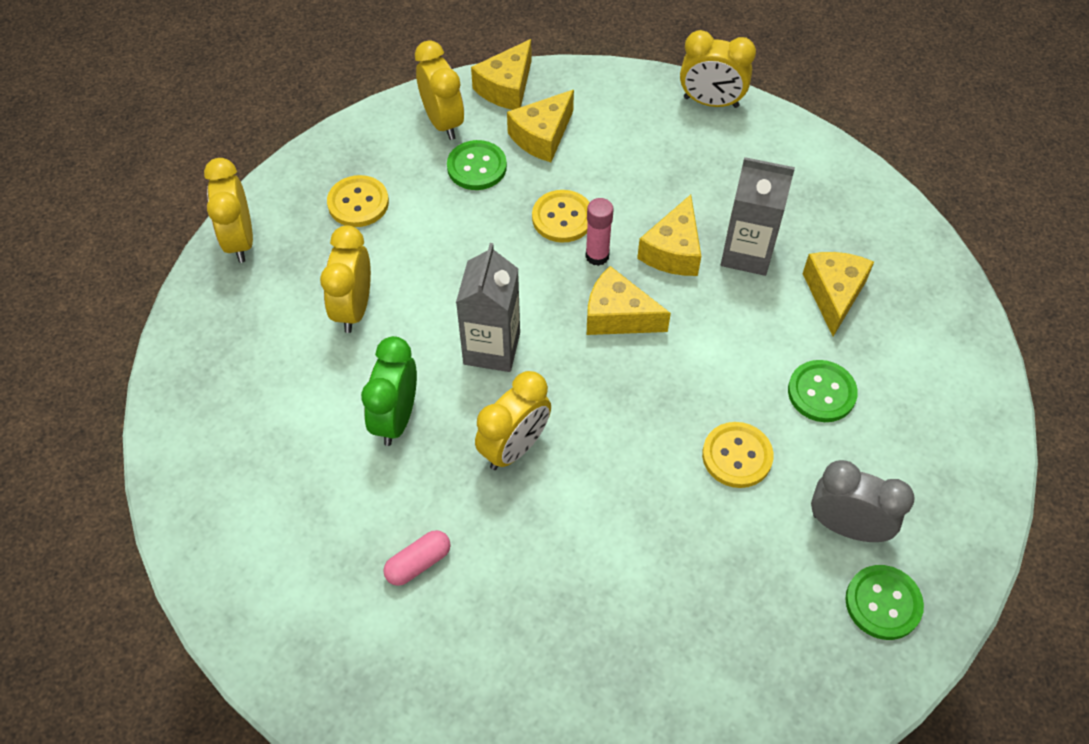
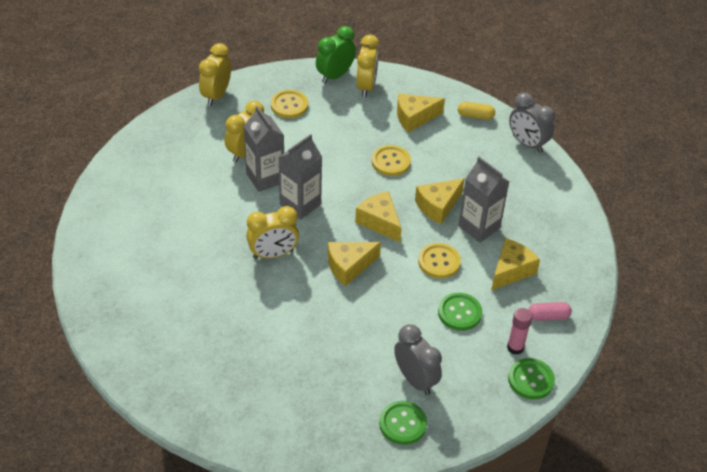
camera: 30 degrees right, 10 degrees down
green clock [361,336,417,446] -> green clock moved to [316,26,356,84]
pink capsule [383,530,451,586] -> pink capsule moved to [528,302,572,321]
green button [447,140,507,190] -> green button moved to [508,358,555,399]
yellow cheese [471,39,532,110] -> yellow cheese moved to [328,242,381,286]
pink glue stick [585,198,614,266] -> pink glue stick moved to [507,308,532,355]
yellow clock [680,30,756,108] -> grey clock [509,93,555,153]
yellow button [702,422,773,488] -> yellow button moved to [418,243,461,279]
none -> grey carton [244,106,284,192]
none -> yellow capsule [458,102,495,120]

